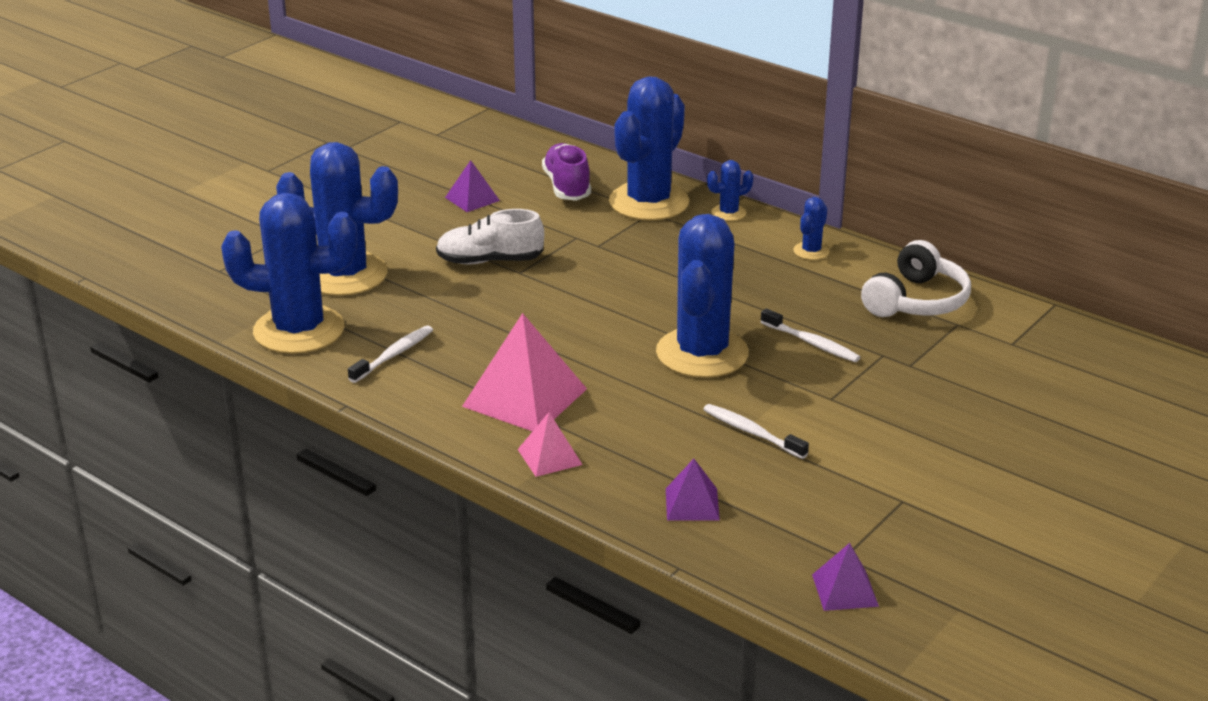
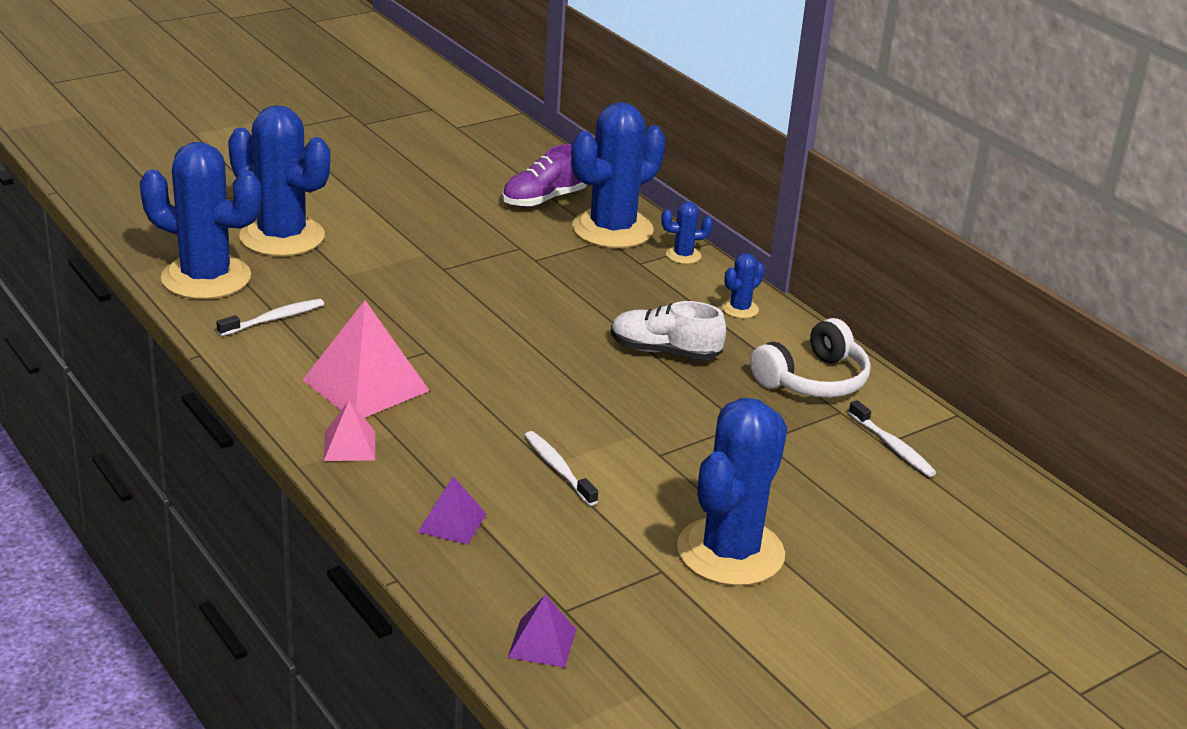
camera: 15 degrees right, 0 degrees up
white shoe [436,209,544,264] -> white shoe moved to [611,301,726,360]
purple pyramid [445,160,500,212] -> none
purple shoe [542,143,591,201] -> purple shoe turned 135 degrees counterclockwise [502,144,587,207]
blue cactus [656,214,749,378] -> blue cactus moved to [677,398,787,586]
white toothbrush [761,308,860,362] -> white toothbrush moved to [848,400,936,477]

